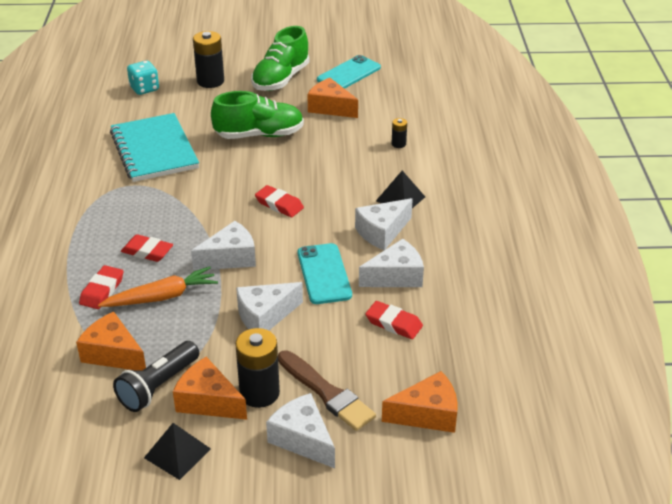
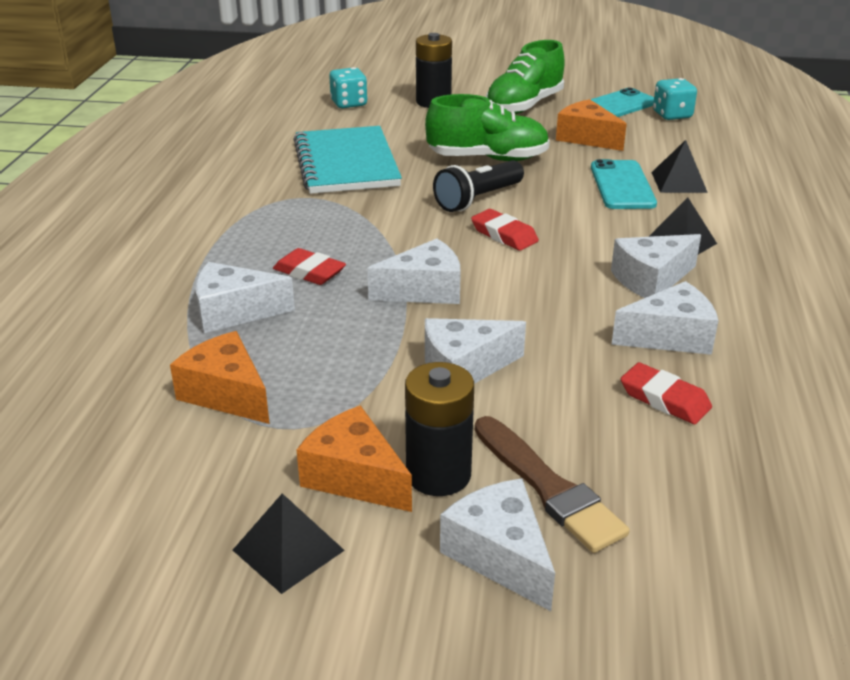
camera: 10 degrees right, 5 degrees down
red eraser [79,265,123,309] -> white cheese [196,262,295,333]
orange carrot [98,266,218,307] -> none
black flashlight [113,341,199,412] -> black flashlight moved to [433,160,524,212]
turquoise phone [298,243,352,304] -> turquoise phone moved to [591,159,657,209]
orange cheese [382,371,458,433] -> none
black battery [392,118,407,148] -> black pyramid [651,140,708,193]
none -> turquoise dice [653,78,697,120]

